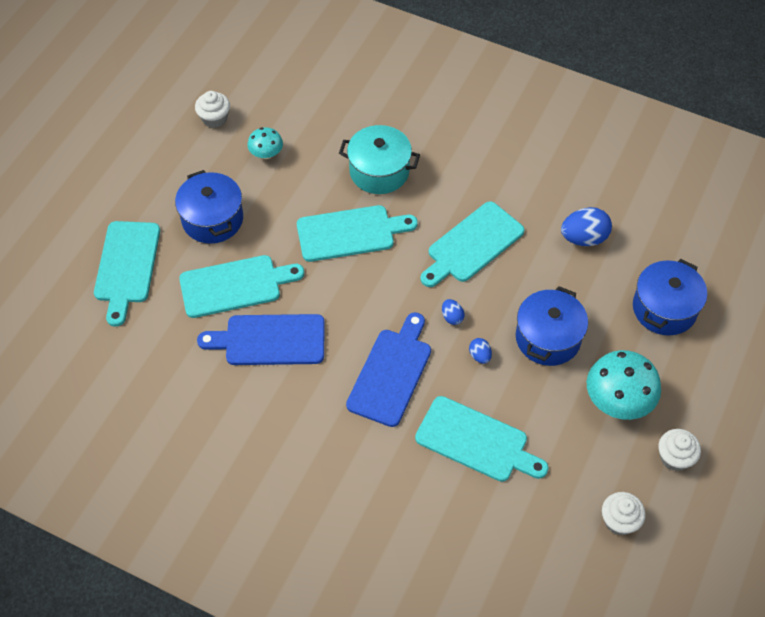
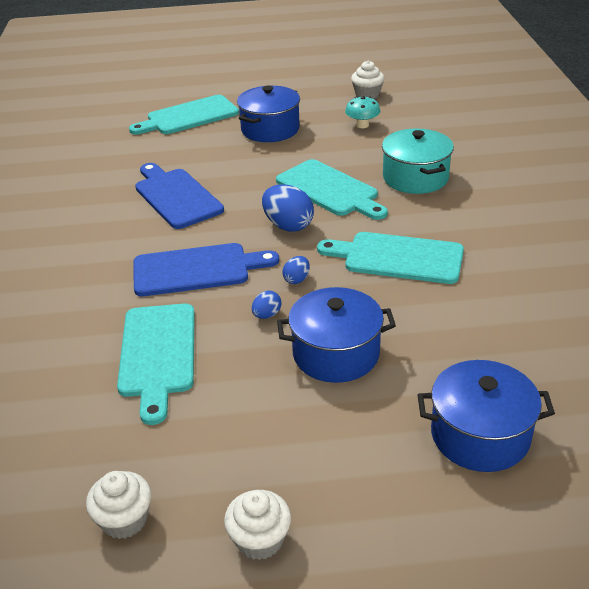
camera: 60 degrees right, 20 degrees down
turquoise cutting board [179,255,304,318] -> none
blue egg [561,207,612,246] -> blue egg moved to [262,184,314,232]
turquoise mushroom [587,350,661,420] -> none

